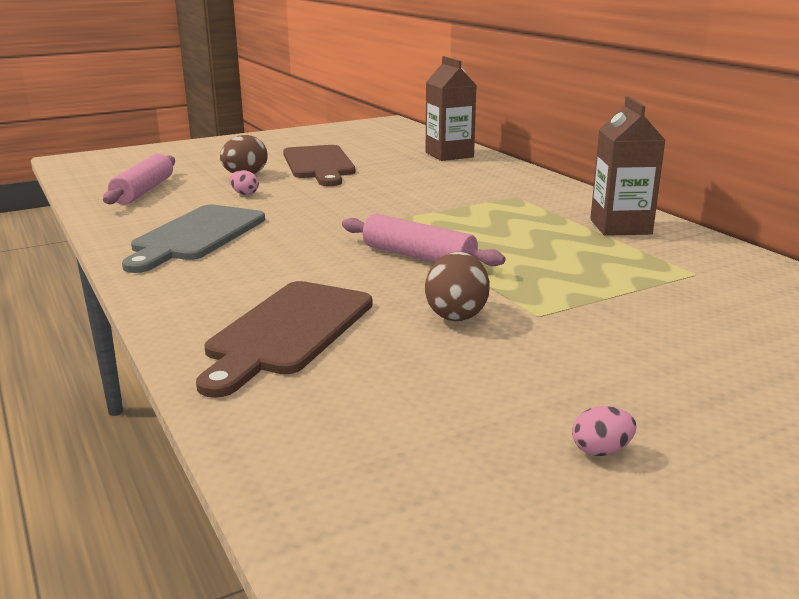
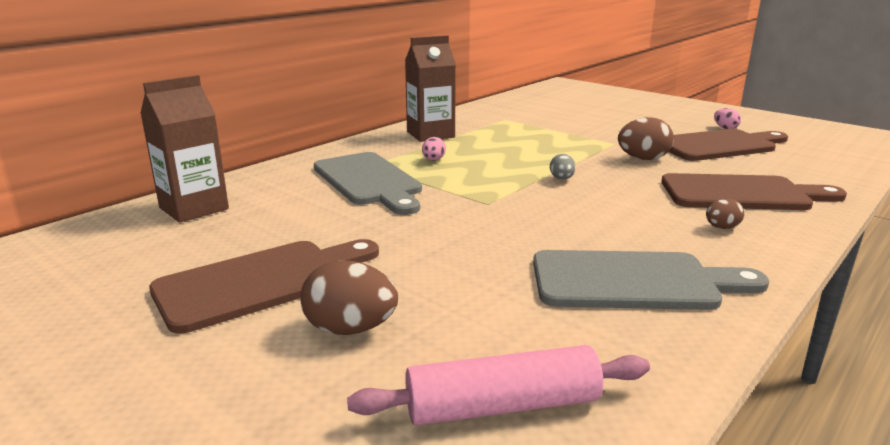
camera: 110 degrees left, 0 degrees up
pink egg [230,170,259,195] -> pink egg moved to [422,137,446,161]
pink rolling pin [342,214,506,266] -> grey egg [550,154,576,180]
none -> grey cutting board [314,152,422,215]
none -> brown cutting board [668,129,788,161]
none -> brown egg [706,198,744,229]

